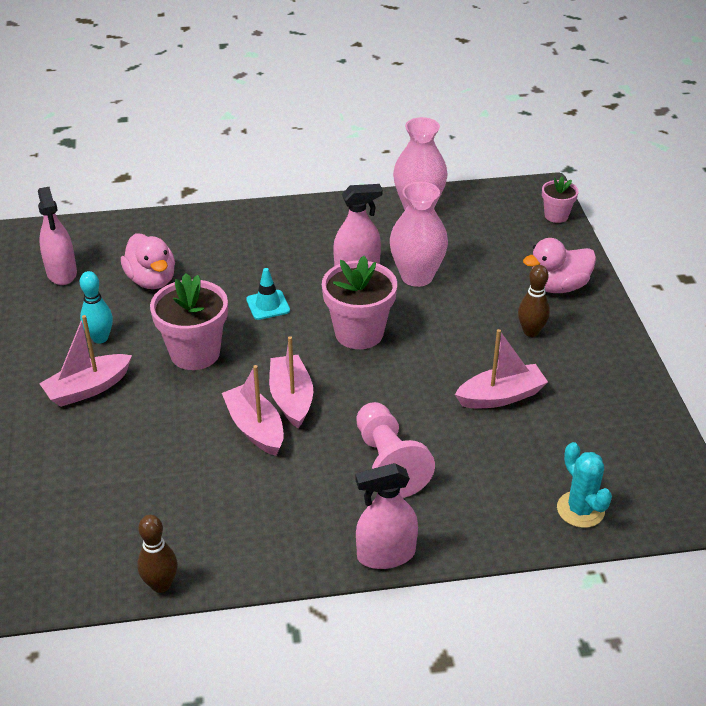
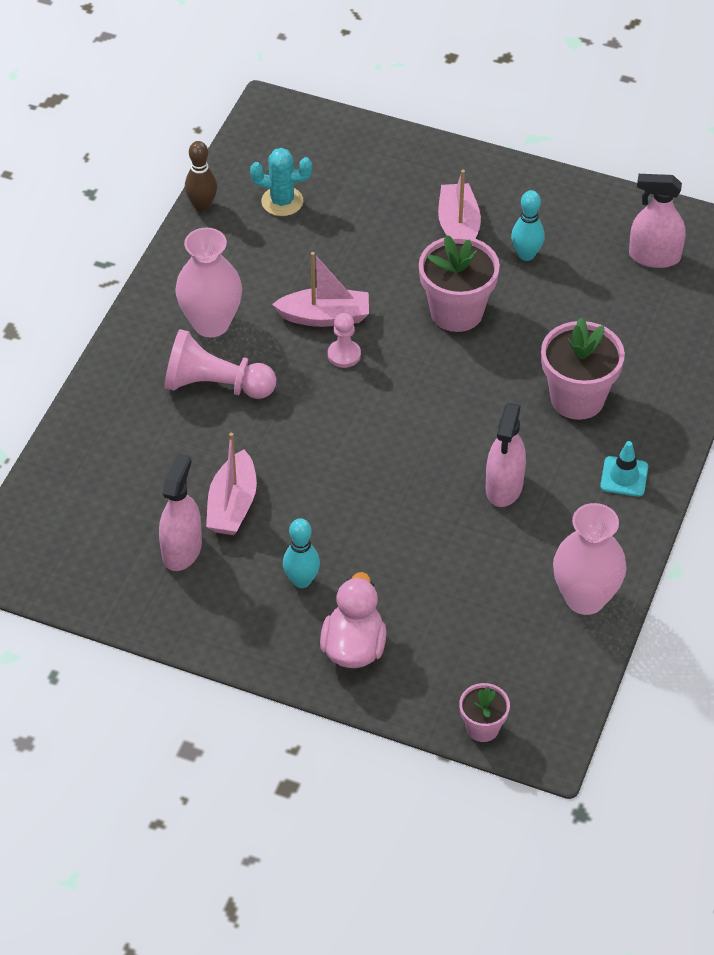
camera: 120 degrees right, 10 degrees up
pink duck [121,233,175,289] -> none
turquoise traffic cone [246,268,290,320] -> turquoise traffic cone moved to [600,441,648,497]
pink boat [269,336,313,429] -> pink pawn [328,313,361,368]
pink flower pot [322,256,397,349] -> pink flower pot moved to [541,317,625,420]
pink spray bottle [355,463,418,569] -> pink spray bottle moved to [159,453,202,571]
pink vase [390,182,448,287] -> pink vase moved to [175,228,242,337]
brown bowling pin [518,265,550,337] -> turquoise bowling pin [283,518,320,588]
turquoise cactus [557,442,612,528] -> turquoise cactus moved to [250,148,312,216]

